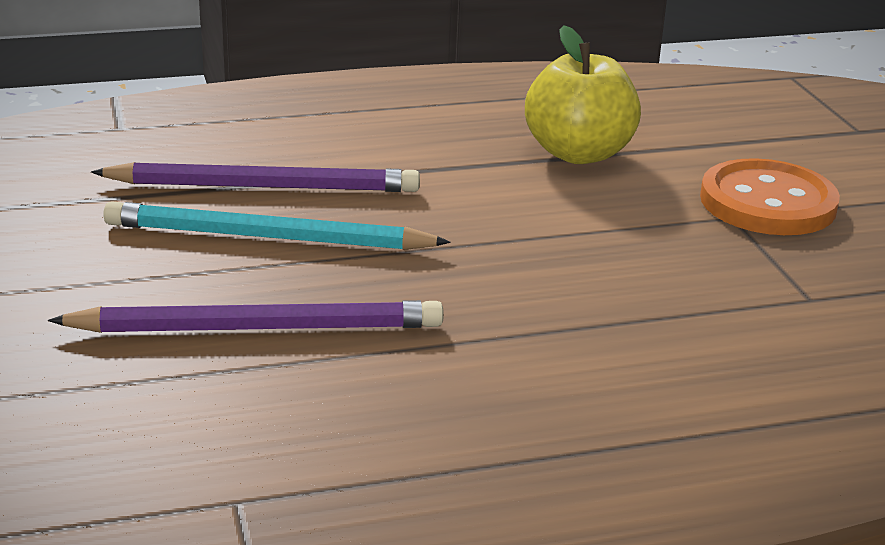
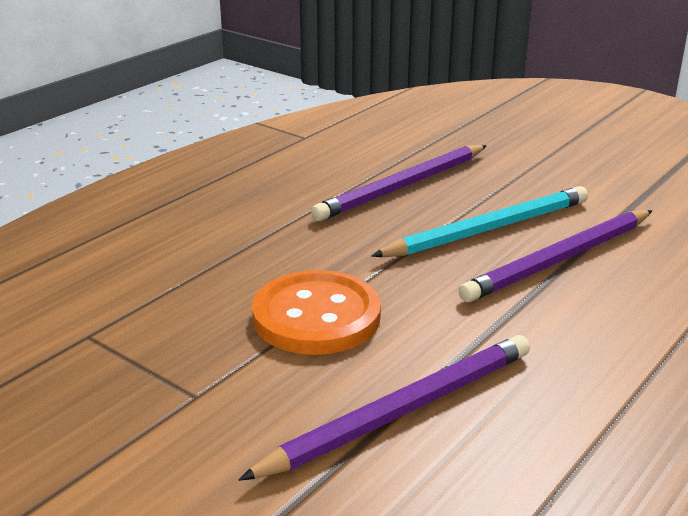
camera: 145 degrees right, 0 degrees up
yellow apple [525,25,641,164] -> purple pencil [239,335,530,481]
orange button [700,158,840,235] -> orange button moved to [252,270,381,355]

